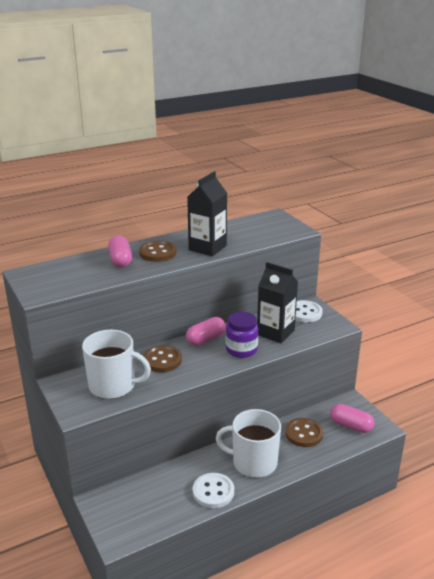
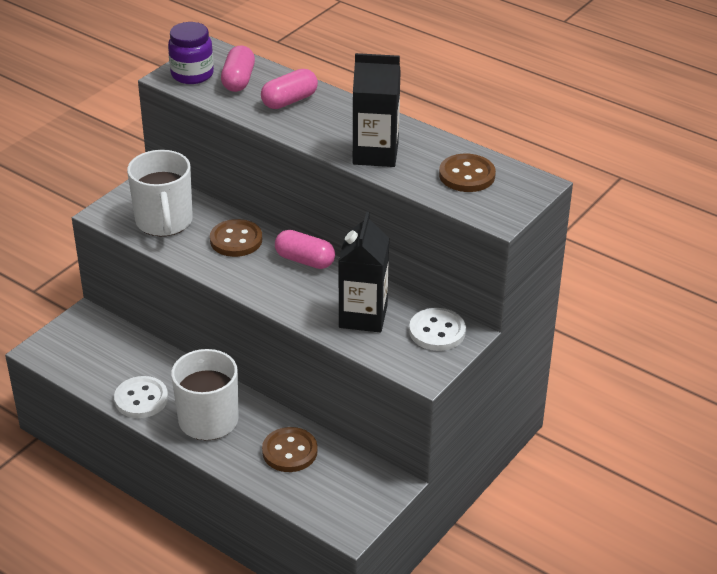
camera: 65 degrees right, 10 degrees up
brown button [139,241,176,262] -> brown button moved to [439,154,496,192]
purple jar [226,312,259,358] -> purple jar moved to [168,22,214,84]
pink capsule [330,404,375,433] -> pink capsule moved to [221,45,255,92]

